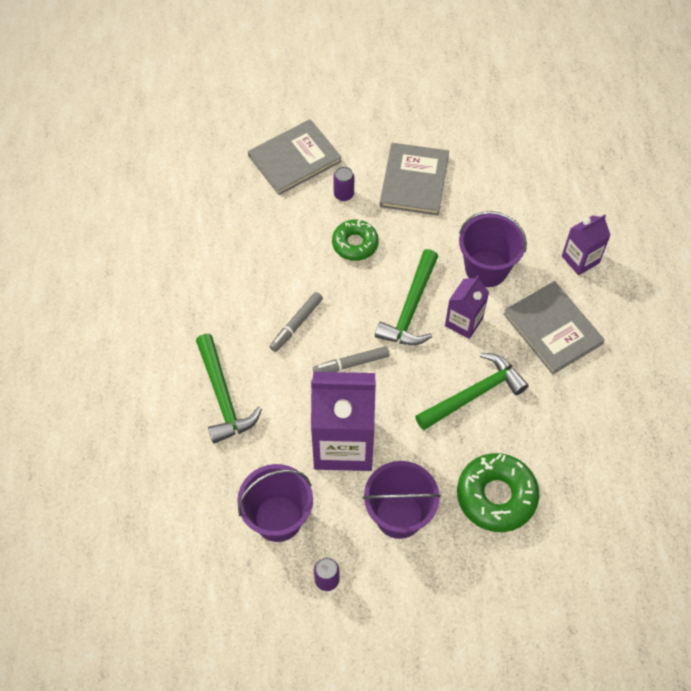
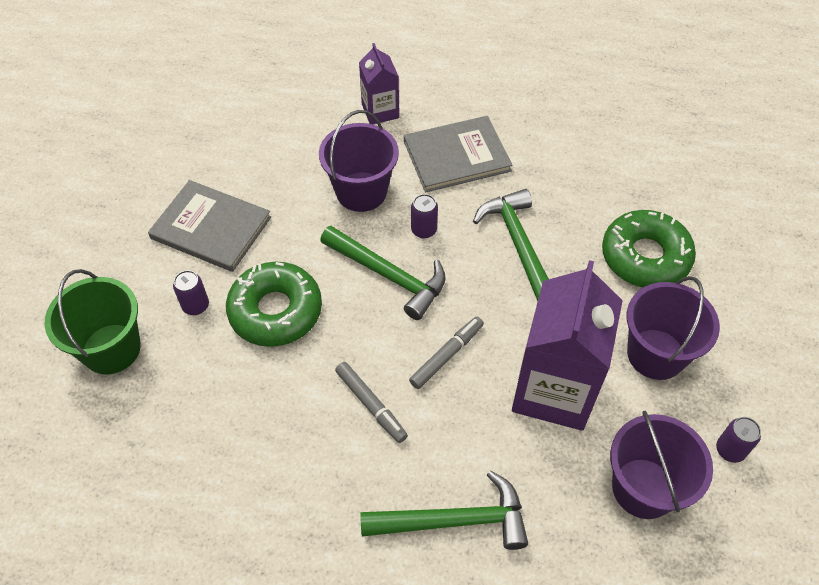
camera: 75 degrees left, 5 degrees down
grey book [248,119,342,195] -> green bucket [44,269,141,374]
grey marker [313,346,389,372] -> grey marker turned 135 degrees counterclockwise [409,317,484,389]
green donut [332,219,379,261] -> green donut [226,262,322,347], size x1.54
purple carton [445,275,489,339] -> purple can [411,194,438,239]

